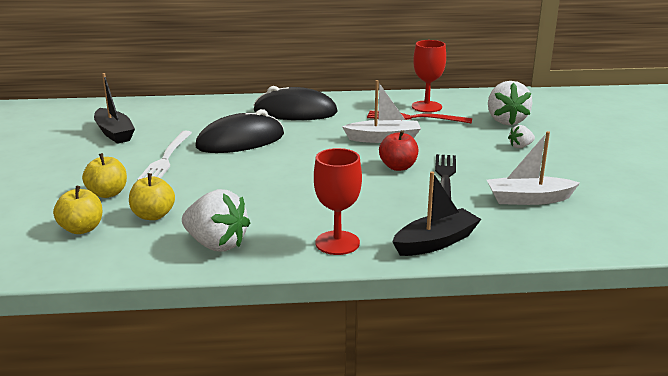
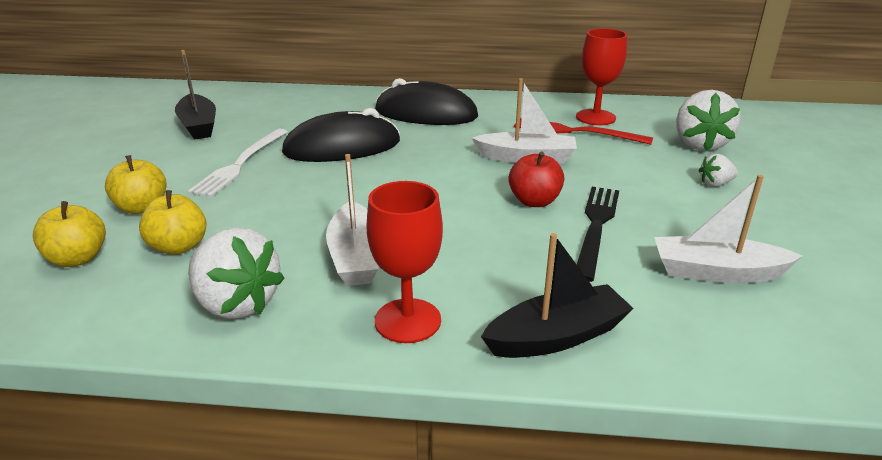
camera: 10 degrees right, 5 degrees up
none -> white boat [326,154,379,286]

